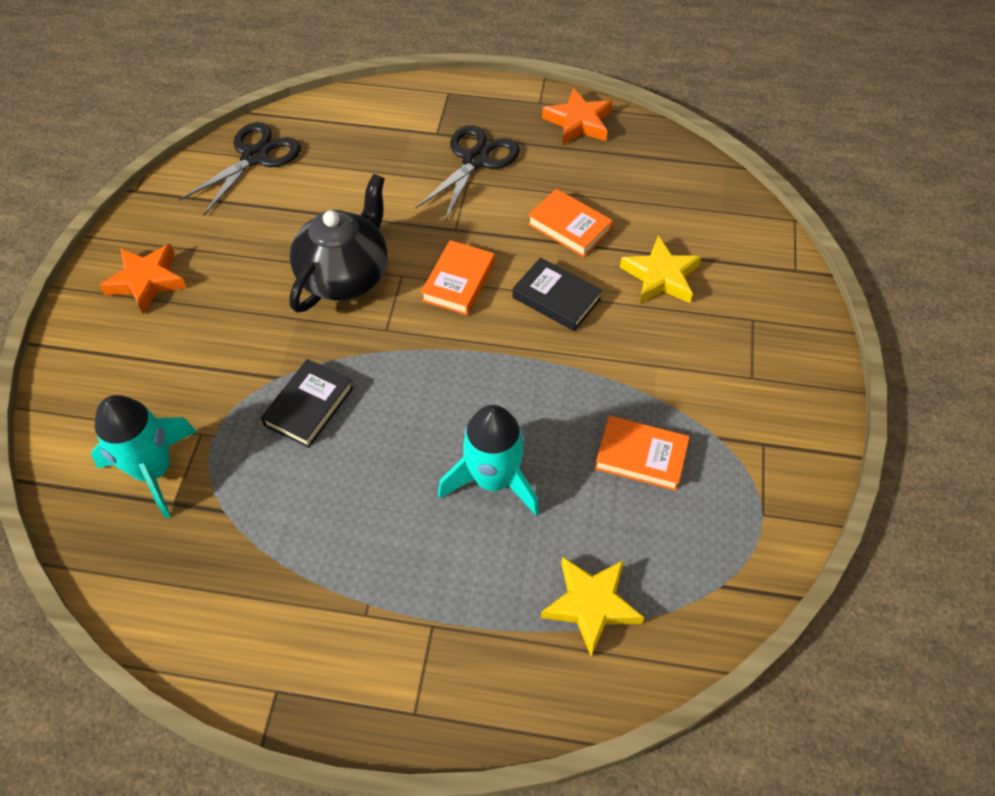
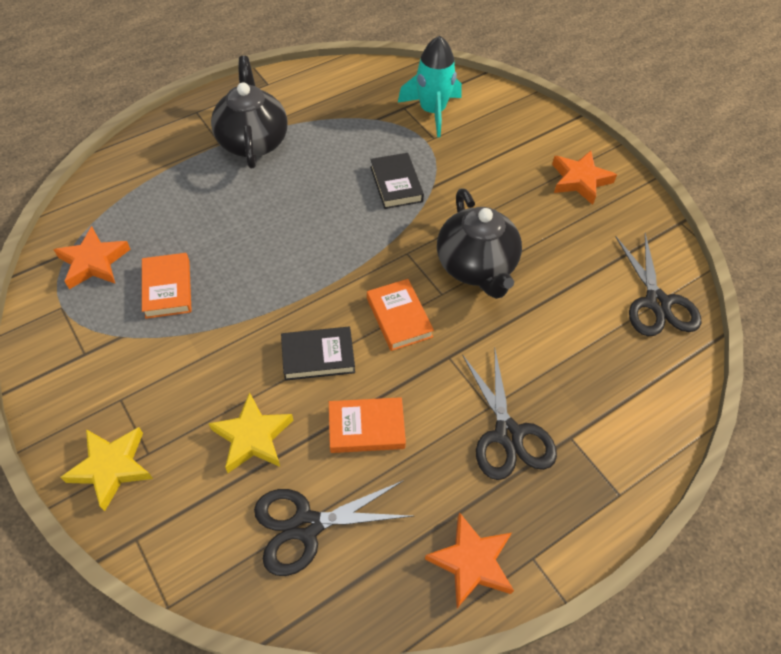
camera: 135 degrees right, 0 degrees up
turquoise rocket [438,405,539,515] -> none
yellow star [541,557,644,656] -> yellow star moved to [60,427,153,511]
orange book [595,416,690,491] -> orange book turned 75 degrees counterclockwise [142,253,192,319]
none -> orange star [53,226,131,289]
none -> black teapot [211,56,288,168]
none -> black scissors [254,480,413,576]

